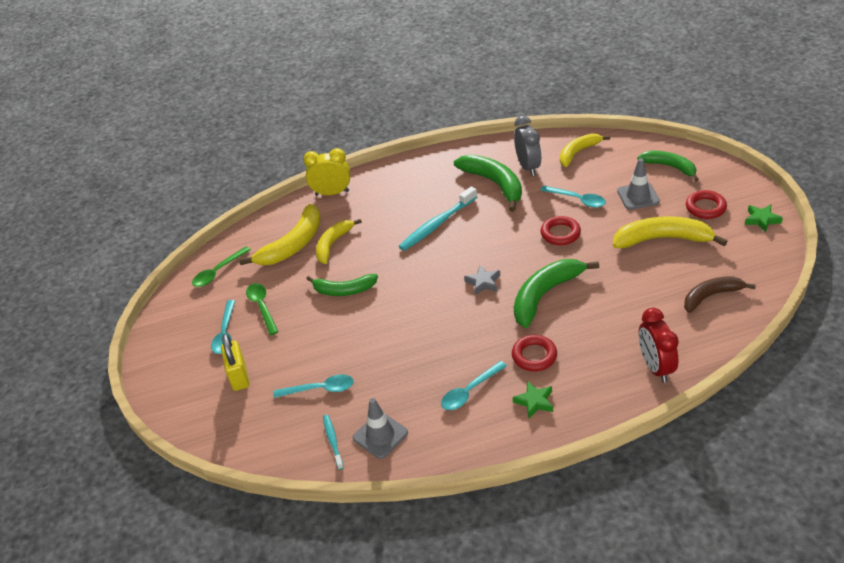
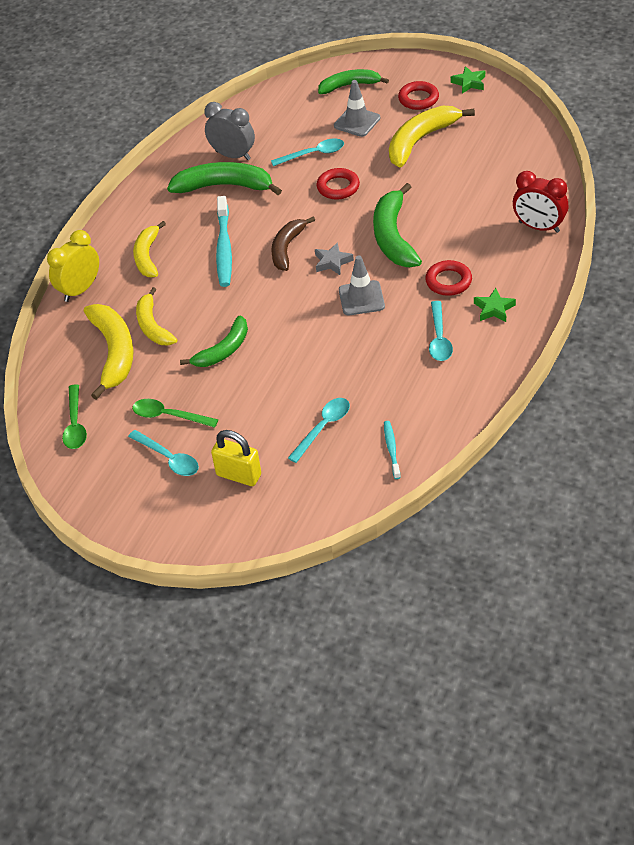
camera: 50 degrees left, 5 degrees up
turquoise toothbrush [323,415,344,470] -> turquoise toothbrush turned 60 degrees clockwise [384,421,401,479]
grey traffic cone [353,398,408,459] -> grey traffic cone moved to [339,255,385,315]
yellow banana [560,133,610,167] -> yellow banana moved to [133,221,166,277]
brown banana [684,276,756,313] -> brown banana moved to [271,216,315,271]

